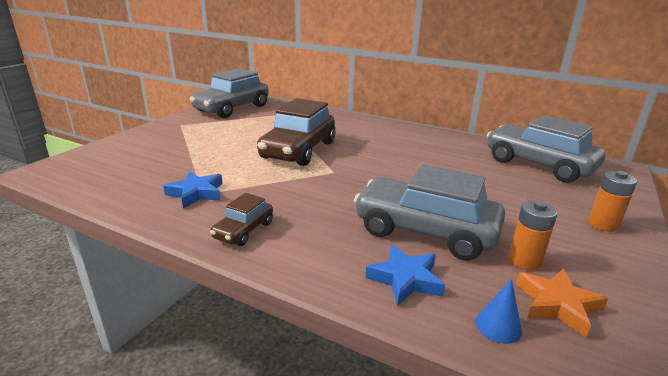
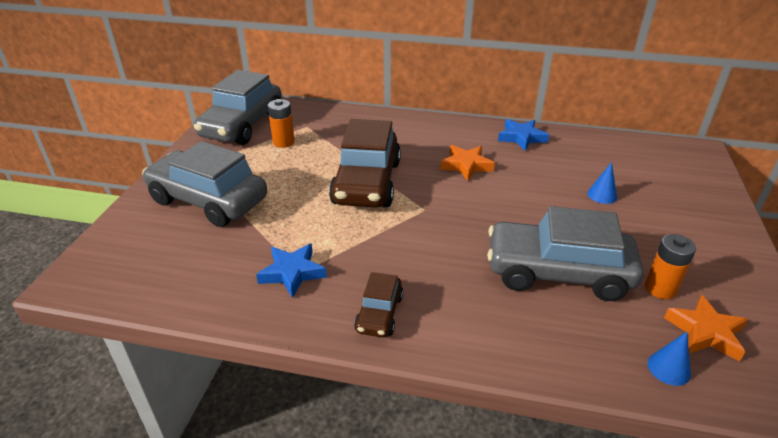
camera: 15 degrees left, 10 degrees up
blue star [365,245,445,306] -> blue star moved to [498,119,549,151]
grey car [487,115,605,183] -> grey car moved to [142,141,267,227]
orange battery [588,171,637,232] -> orange battery moved to [267,99,295,148]
none -> orange star [440,145,495,181]
none -> blue cone [587,162,617,204]

